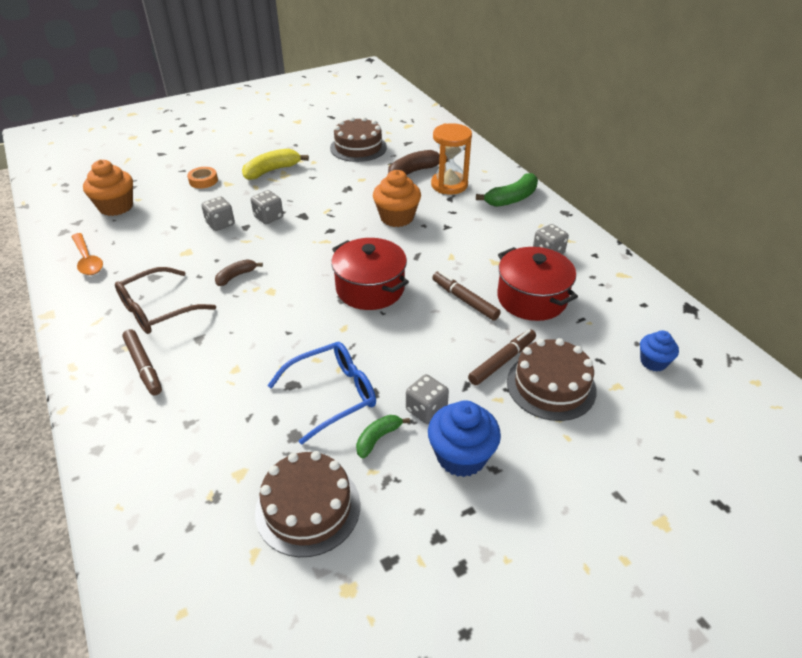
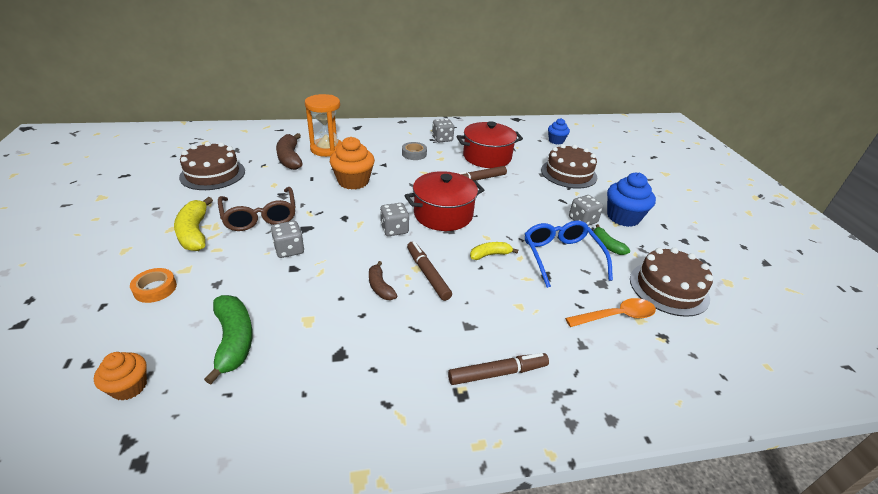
camera: 75 degrees left, 5 degrees down
orange spoon [71,233,103,275] -> orange spoon moved to [565,298,656,327]
orange cupcake [83,160,133,216] -> orange cupcake [94,352,147,401], size x0.60
brown glasses [115,267,216,334] -> brown glasses moved to [218,187,296,231]
grey dice [201,197,235,231] -> grey dice moved to [380,203,409,236]
brown marker [468,329,536,385] -> brown marker moved to [407,241,452,301]
green banana [476,173,538,207] -> green banana moved to [204,295,253,384]
none -> grey tape [402,142,427,160]
none -> yellow banana [470,242,518,260]

